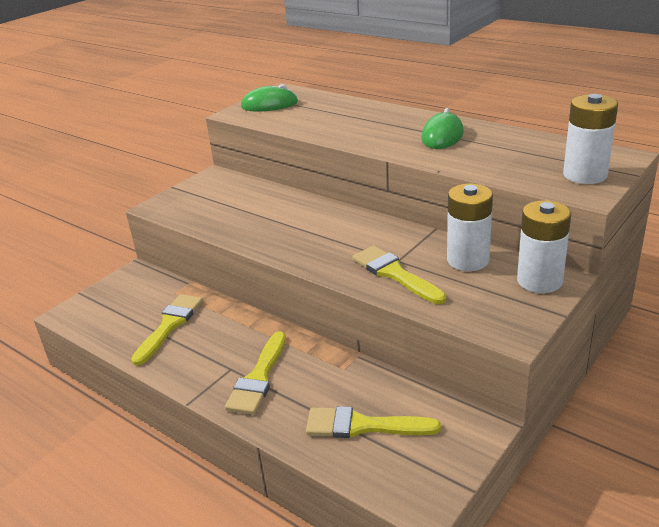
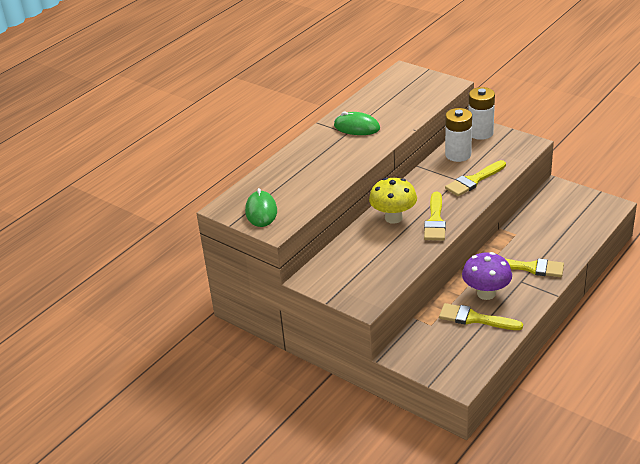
camera: 90 degrees left, 5 degrees up
yellow brush [306,406,441,438] -> yellow brush moved to [424,192,446,241]
white battery [563,94,618,184] -> none
none -> yellow mushroom [369,178,417,224]
none -> purple mushroom [462,252,512,300]

